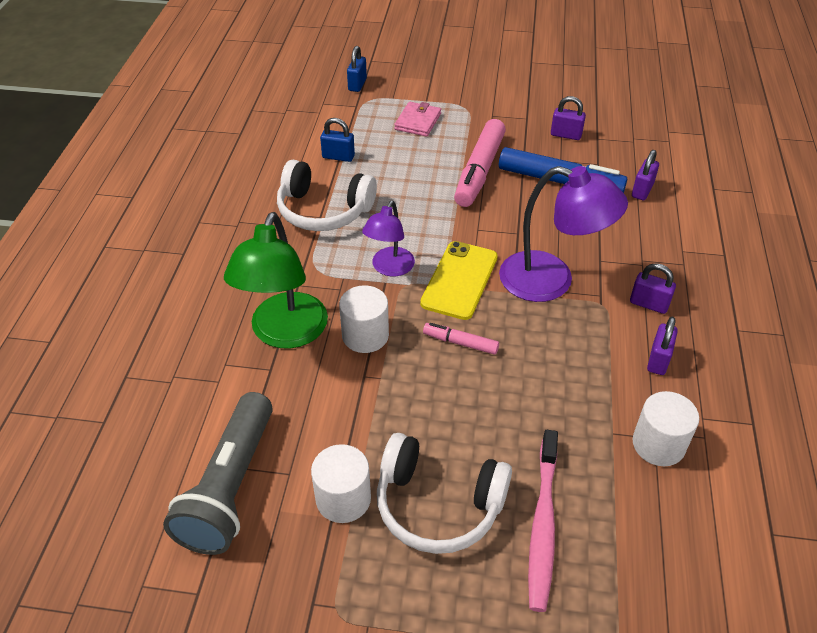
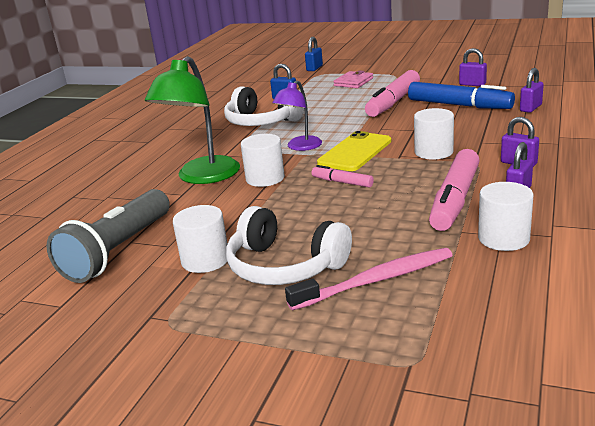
camera: 15 degrees right, 20 degrees down
purple lamp [499,166,628,302] -> white cylinder [414,108,454,160]
pink toothbrush [528,430,558,612] -> pink toothbrush turned 135 degrees counterclockwise [285,248,453,310]
none -> pink marker [429,149,480,231]

